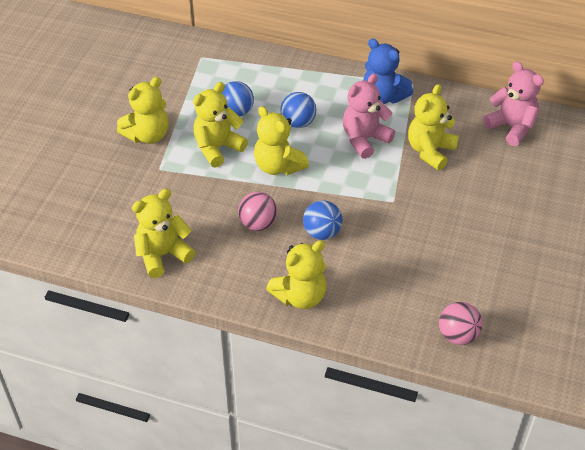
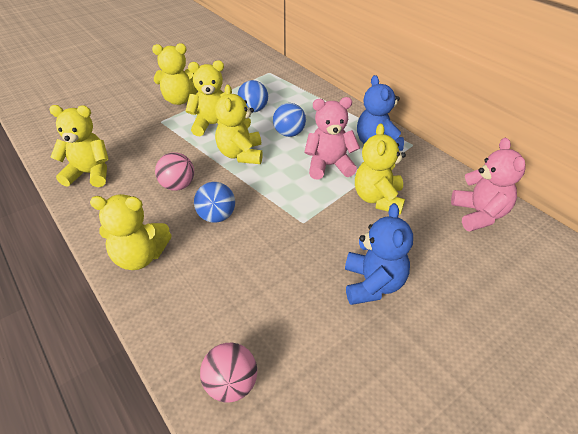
camera: 35 degrees right, 5 degrees down
yellow teddy bear [408,84,459,170] -> yellow teddy bear turned 60 degrees counterclockwise [355,123,406,215]
none -> blue teddy bear [345,203,413,305]

